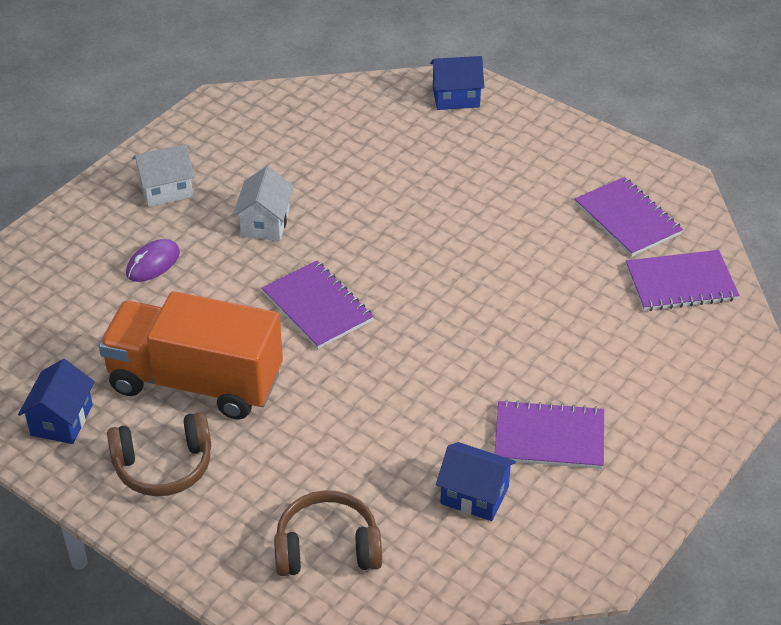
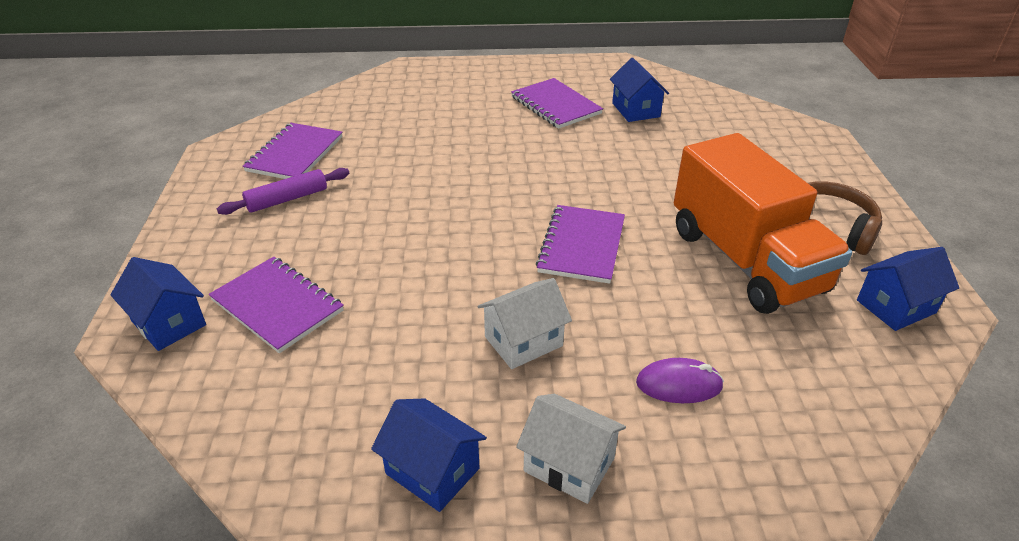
camera: 130 degrees left, 5 degrees down
brown headphones [274,490,382,576] -> none
purple notebook [626,250,739,311] -> purple notebook moved to [209,257,344,353]
none -> purple rolling pin [217,168,349,215]
none -> blue house [371,398,487,512]

